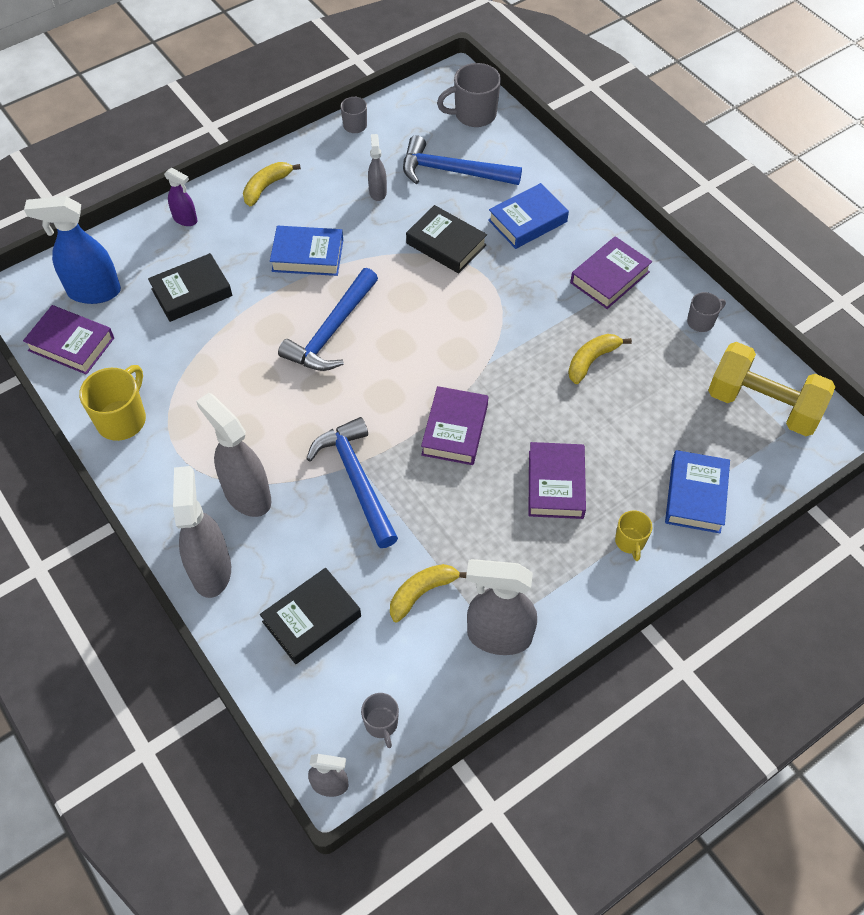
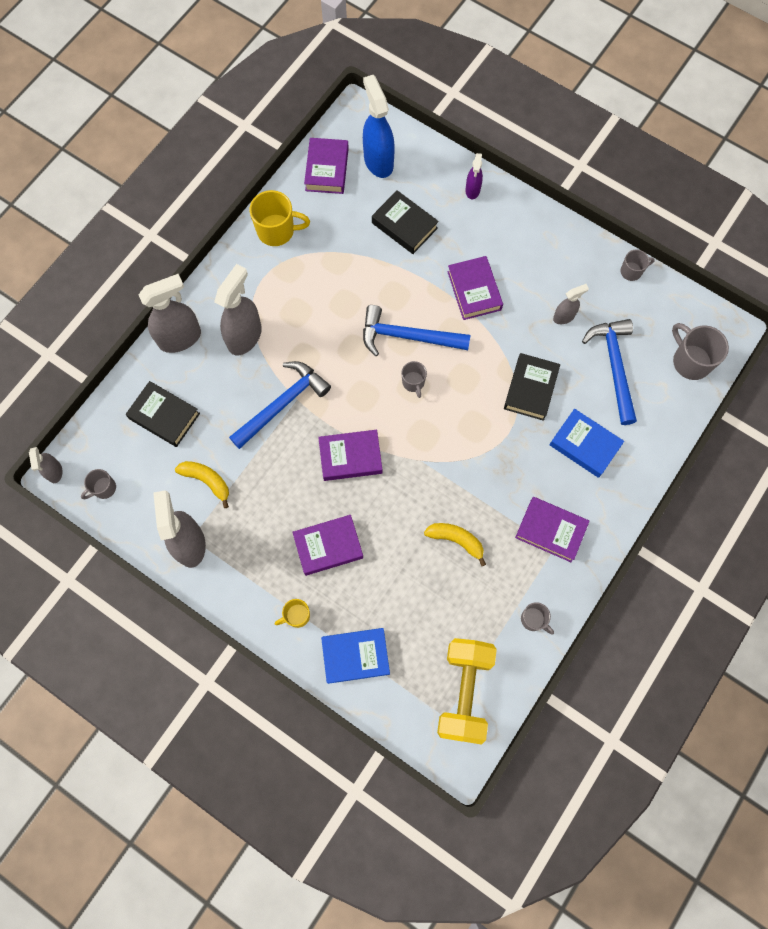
camera: 70 degrees right, 15 degrees up
yellow banana [243,162,301,206] -> none
blue book [270,226,343,276] -> purple book [447,256,503,320]
none -> grey mug [402,361,427,398]

